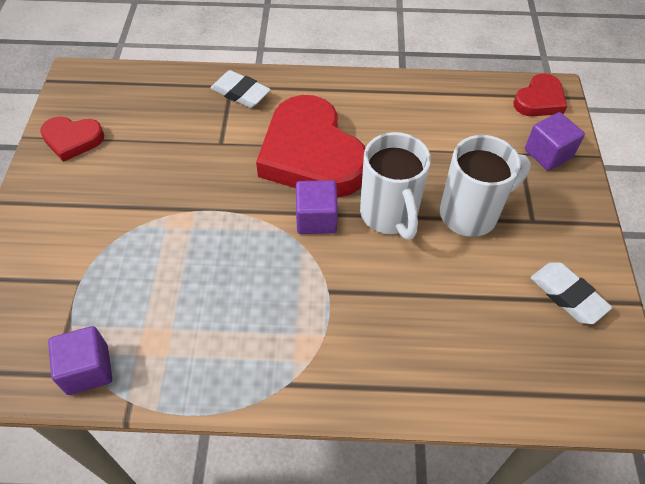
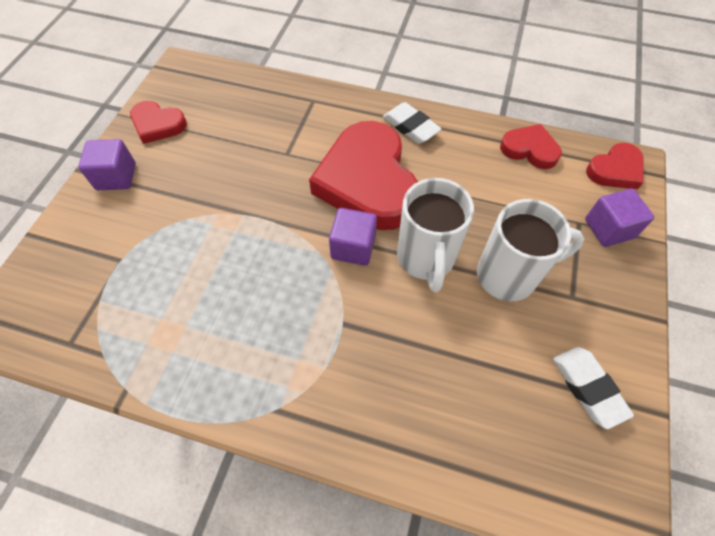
camera: 15 degrees right, 5 degrees up
purple cube [48,326,112,395] -> purple cube moved to [78,139,136,190]
white eraser [211,70,271,108] -> white eraser moved to [383,102,441,144]
none -> red heart [500,124,562,169]

